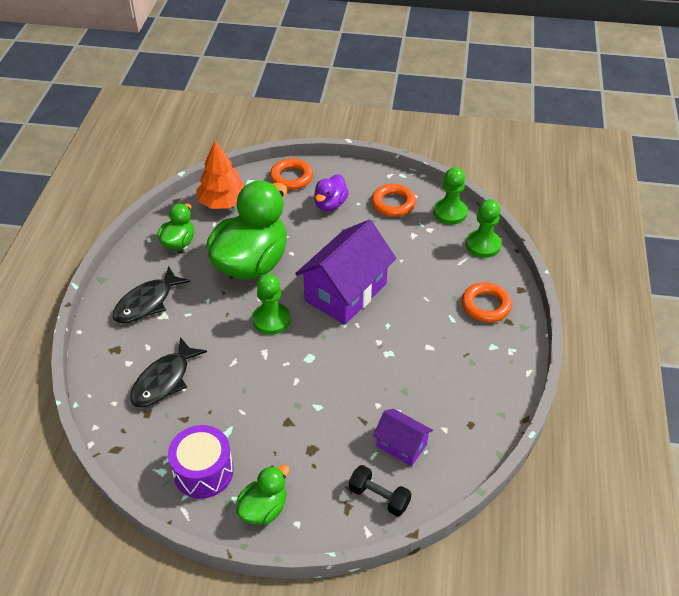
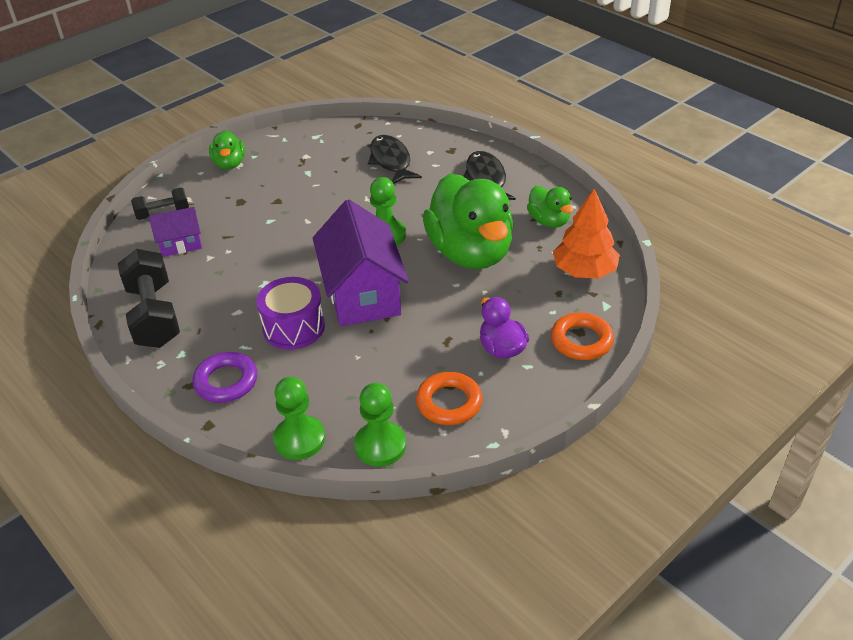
camera: 130 degrees right, 5 degrees down
purple drum [168,425,234,499] -> purple drum moved to [256,277,325,350]
orange ring [462,282,512,322] -> purple ring [193,352,257,403]
none -> black dumbbell [118,249,180,348]

